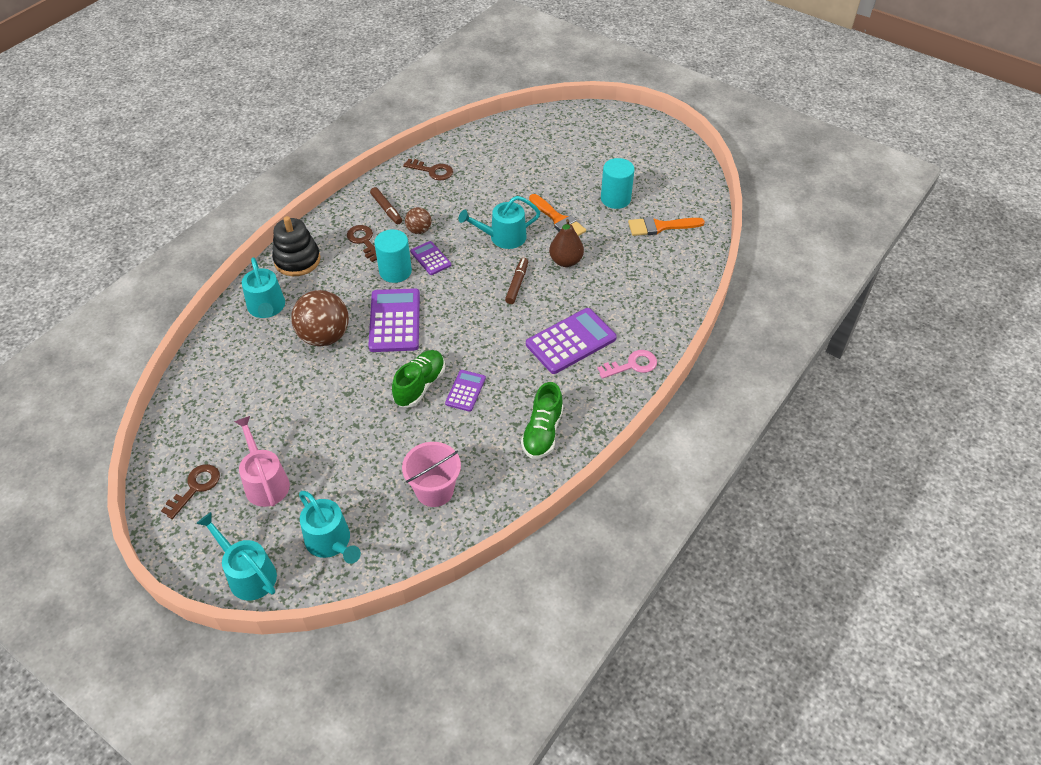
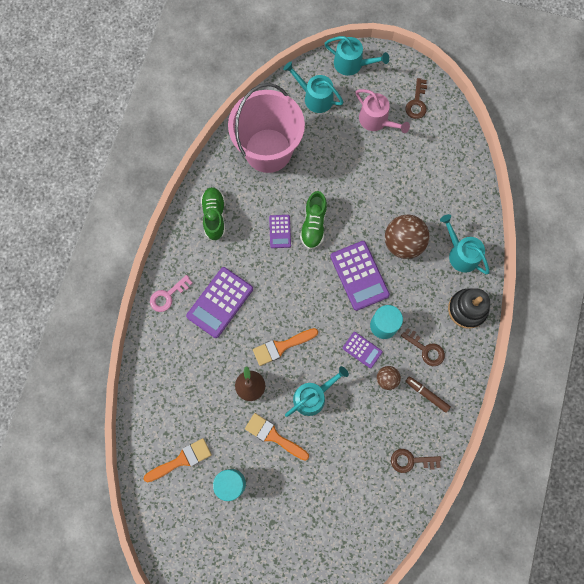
camera: 160 degrees right, 25 degrees up
pink bucket [402,442,461,507] -> pink bucket [228,83,305,173], size x1.88
brown marker [505,258,528,304] -> orange brush [253,328,318,366]

